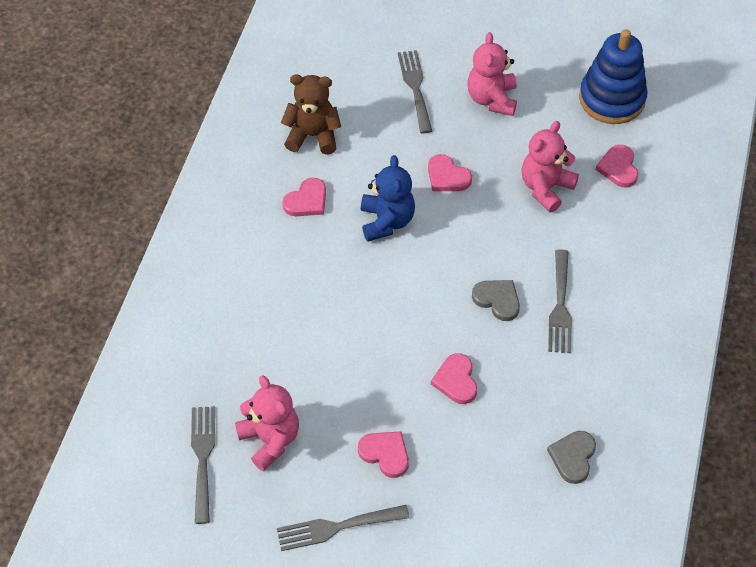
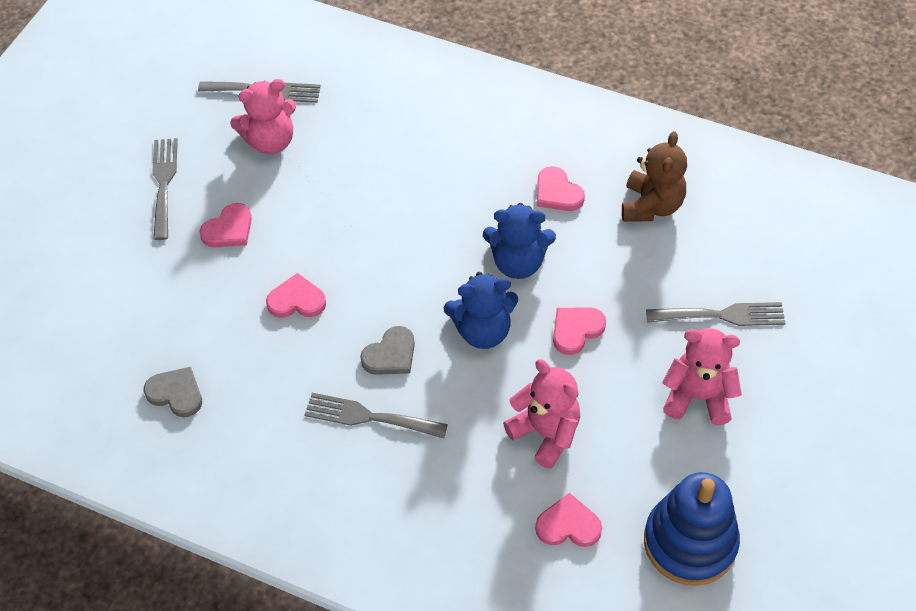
camera: 100 degrees right, 0 degrees up
none -> blue teddy bear [444,272,518,349]

